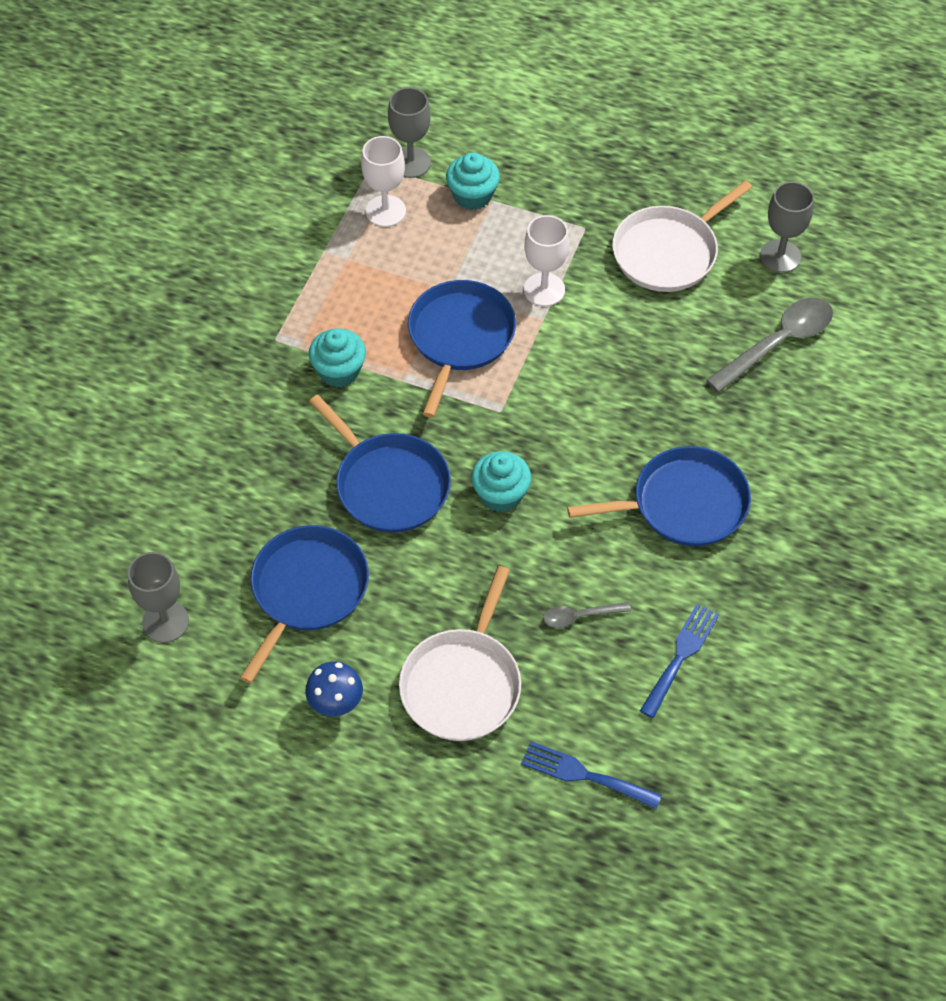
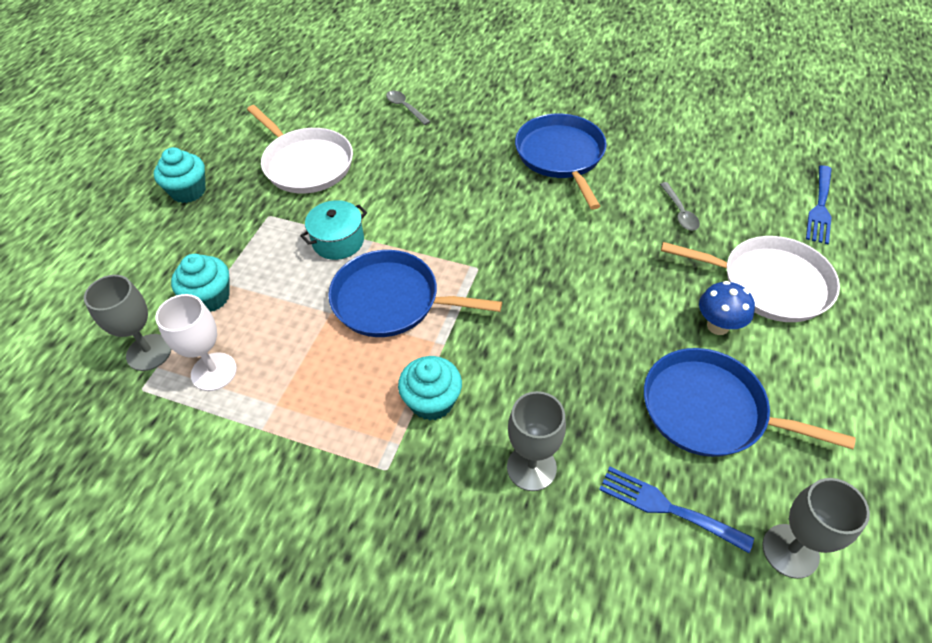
camera: 90 degrees left, 5 degrees down
blue mushroom [305,661,363,716] -> blue mushroom moved to [699,281,755,335]
blue pan [309,395,451,533] -> none
turquoise cupcake [471,451,531,512] -> turquoise cupcake moved to [154,147,206,203]
white goblet [524,215,569,306] -> turquoise pot [300,200,367,260]
blue fork [640,603,720,718] -> blue fork moved to [599,467,754,553]
grey spoon [706,298,833,393] -> grey spoon [386,91,431,125], size x0.52
grey goblet [760,181,814,273] -> grey goblet moved to [507,391,566,491]

